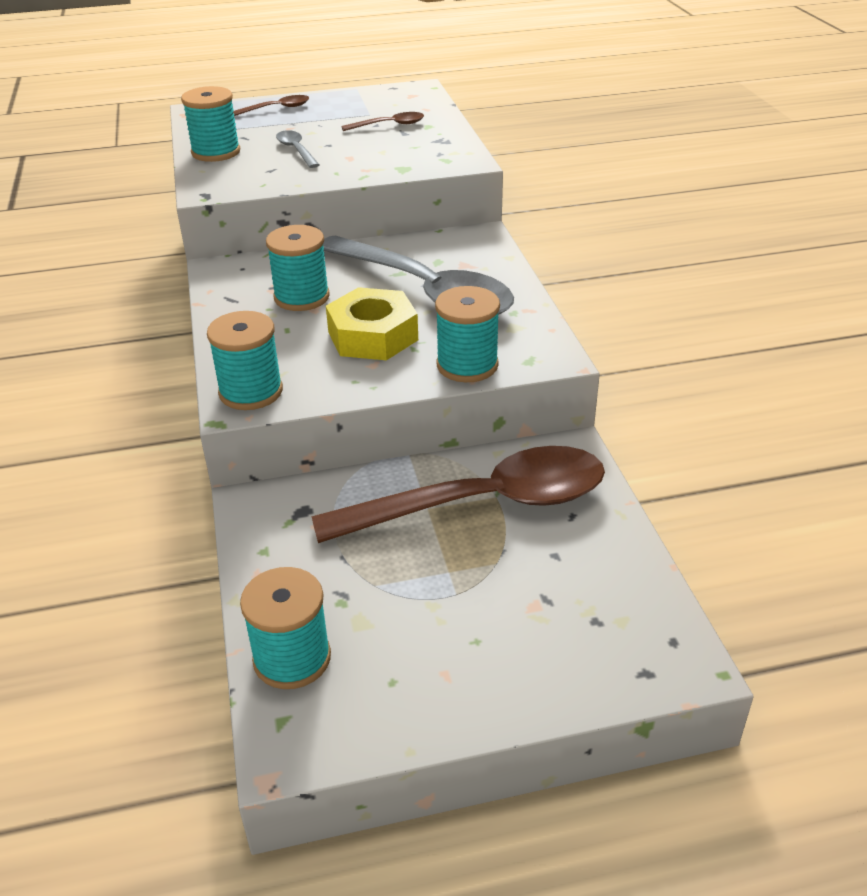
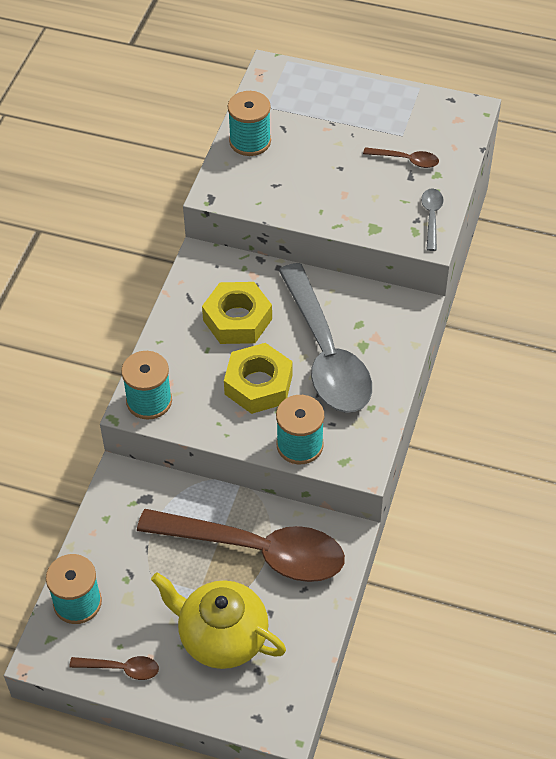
camera: 30 degrees right, 15 degrees up
brown spoon [233,95,309,116] -> brown spoon moved to [69,656,159,680]
turquoise spool [266,225,330,311] -> yellow nut [202,282,272,344]
grey spoon [276,130,319,168] -> grey spoon moved to [421,188,444,251]
none -> yellow teapot [151,572,286,669]

